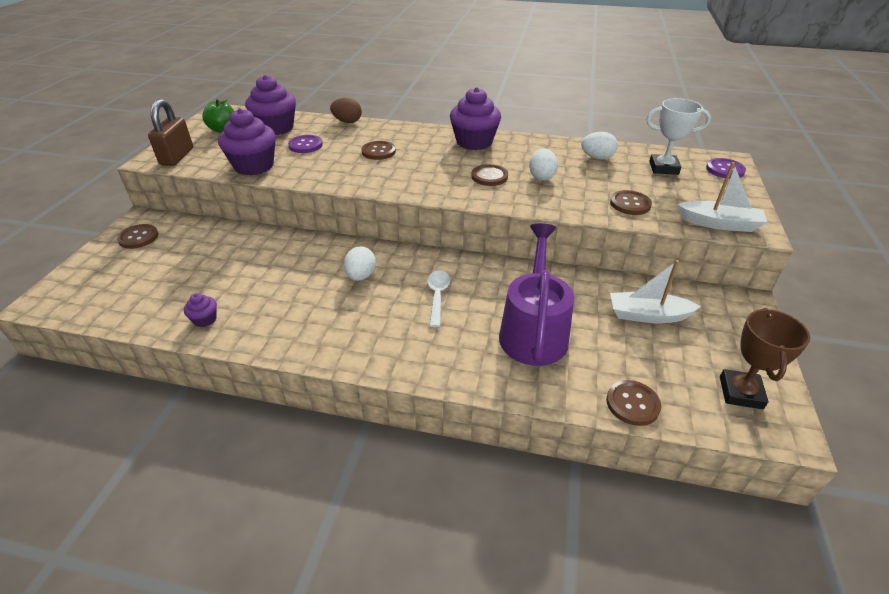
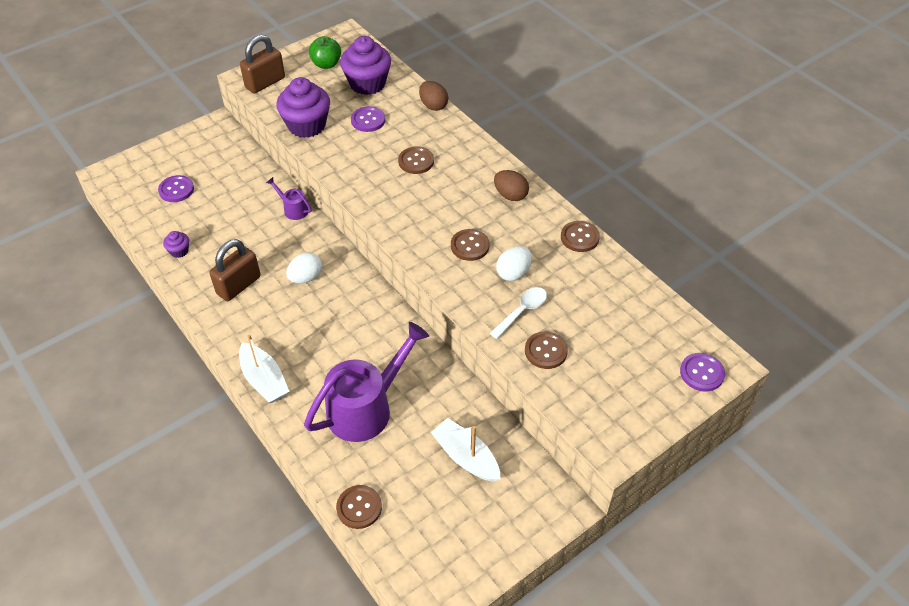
camera: 40 degrees right, 10 degrees up
brown button [117,224,158,249] -> brown button moved to [561,221,600,252]
white spoon [427,270,450,327] -> white spoon moved to [489,287,547,339]
purple cupcake [450,87,501,150] -> brown egg [494,170,529,201]
white egg [581,132,618,160] -> none
white trophy [646,98,711,175] -> none
white boat [677,162,767,232] -> white boat moved to [239,334,289,403]
brown trophy [720,308,810,409] -> none
none -> purple button [158,175,194,202]
none -> brown padlock [209,239,261,301]
none -> purple watering can [266,177,312,220]

